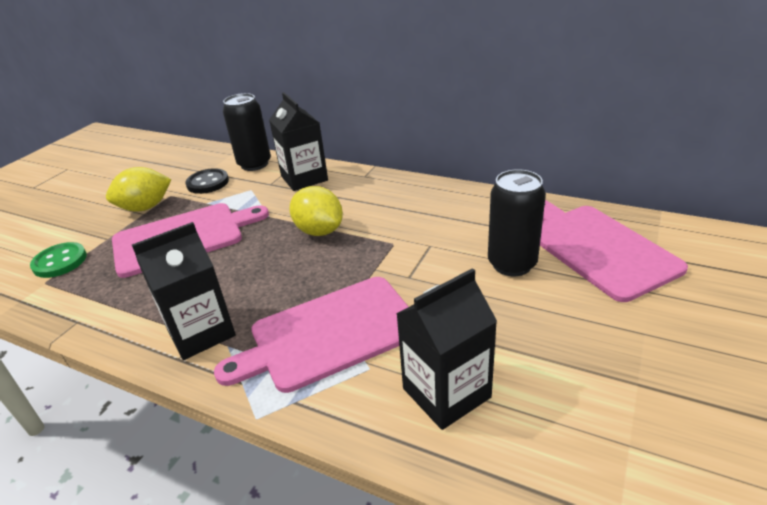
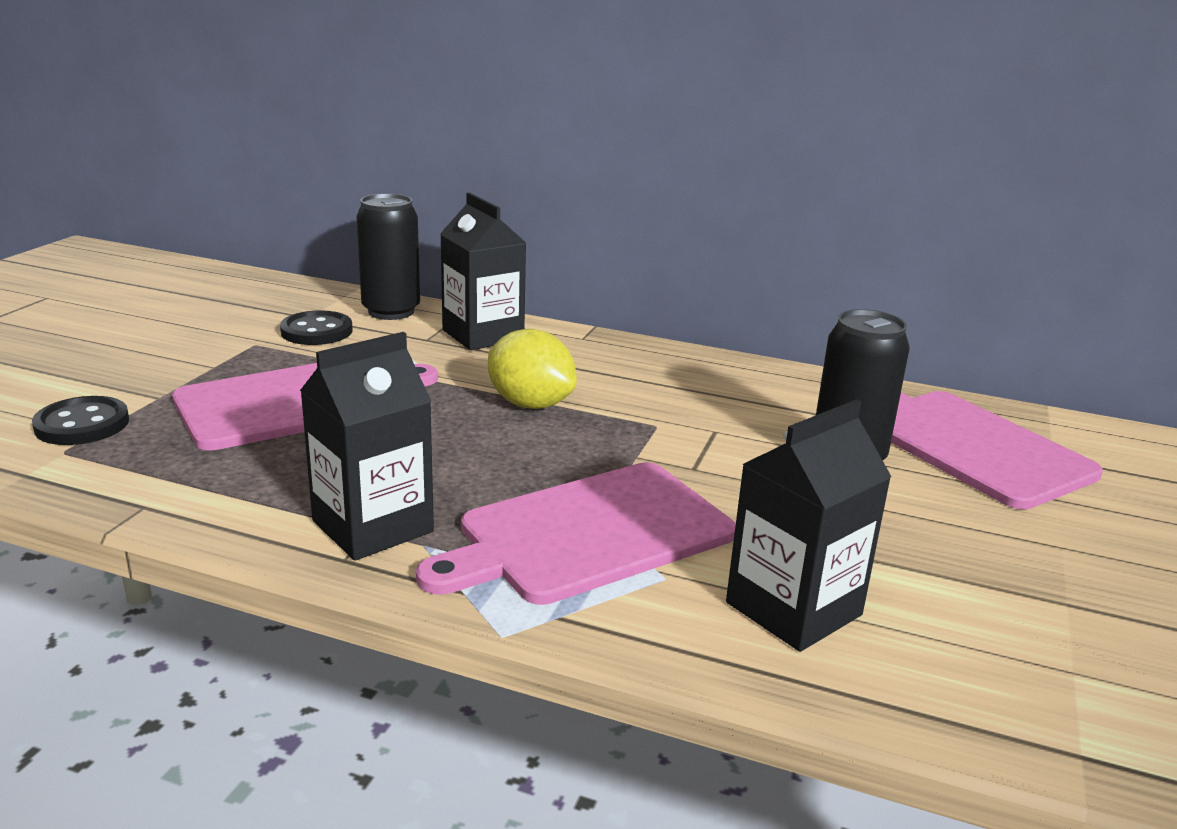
camera: 10 degrees left, 10 degrees down
green button [30,242,87,278] -> black button [32,396,129,445]
yellow lemon [106,167,171,211] -> none

